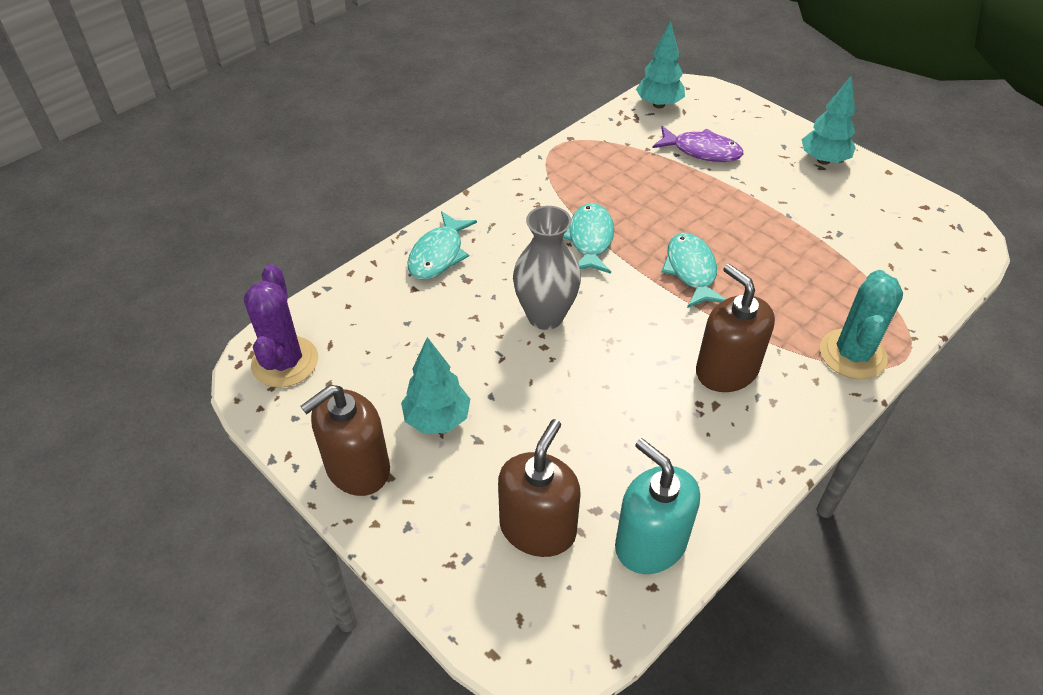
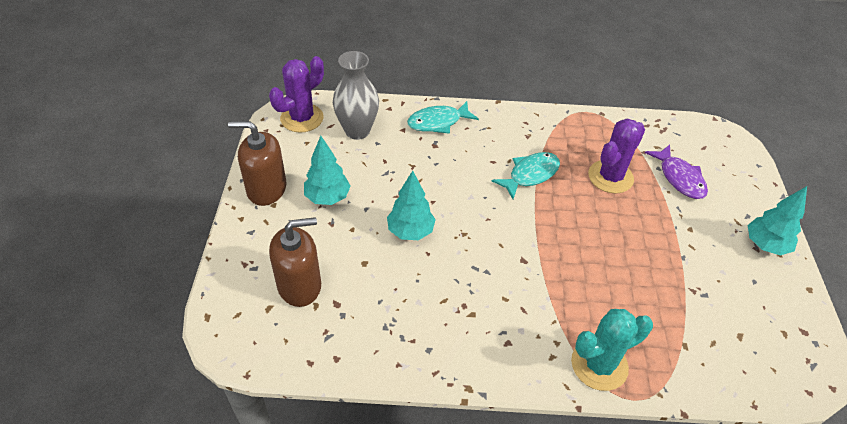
camera: 45 degrees right, 0 degrees up
grey vase [513,206,581,330] -> grey vase moved to [333,51,379,140]
turquoise soap dispenser [615,438,700,574] -> none
turquoise tree [636,21,685,108] -> turquoise tree moved to [387,170,436,240]
turquoise fish [661,233,726,308] -> none
brown soap dispenser [696,264,775,392] -> none
none -> purple cactus [588,119,645,194]

